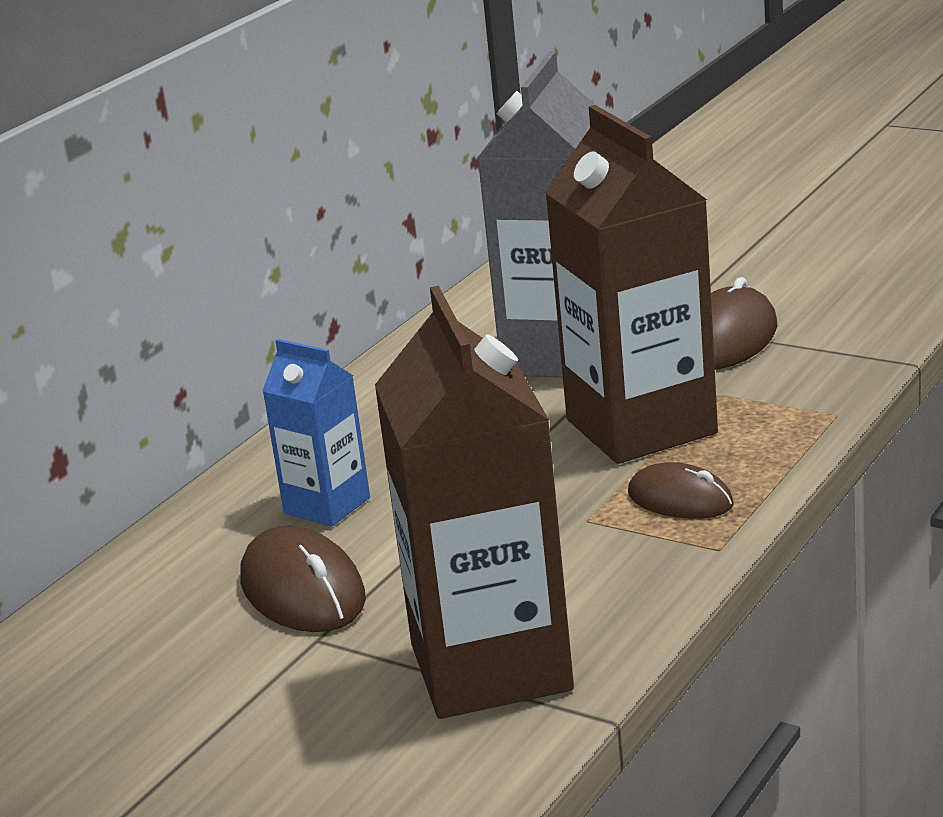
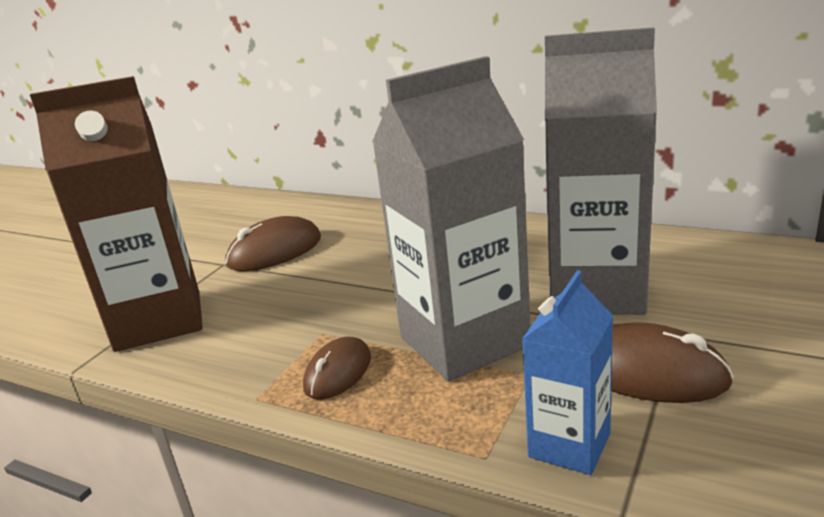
camera: 85 degrees right, 0 degrees up
blue carton [262,339,370,527] -> blue carton moved to [522,270,613,475]
brown carton [545,105,718,464] -> grey carton [372,56,530,381]

